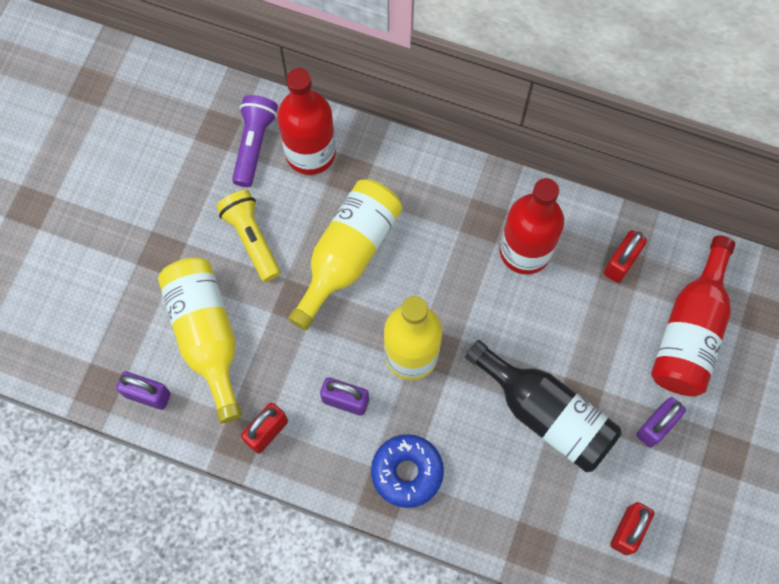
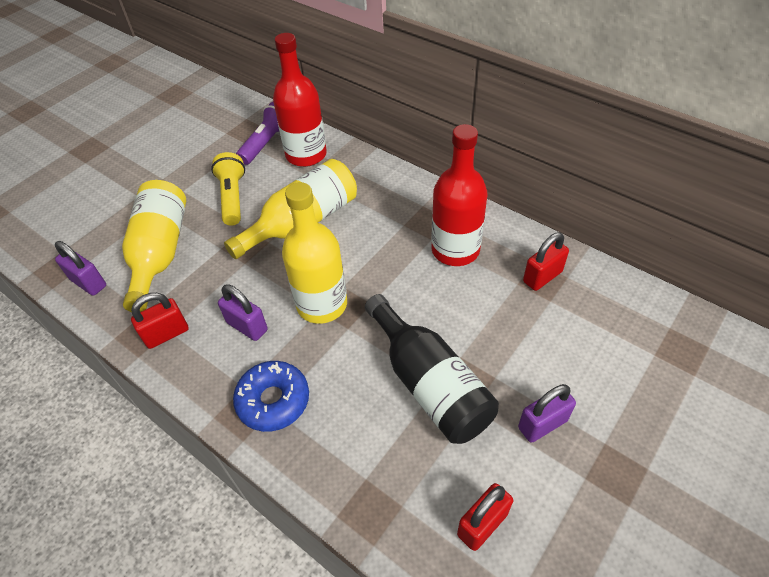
camera: 20 degrees right, 20 degrees down
red bottle [651,236,735,396] -> none

